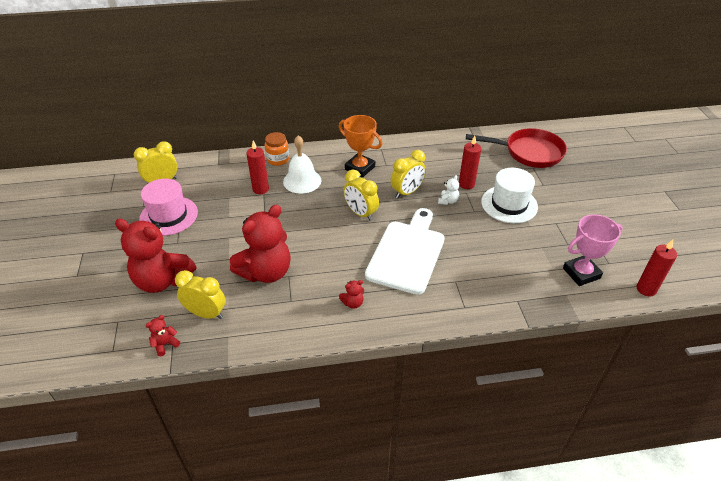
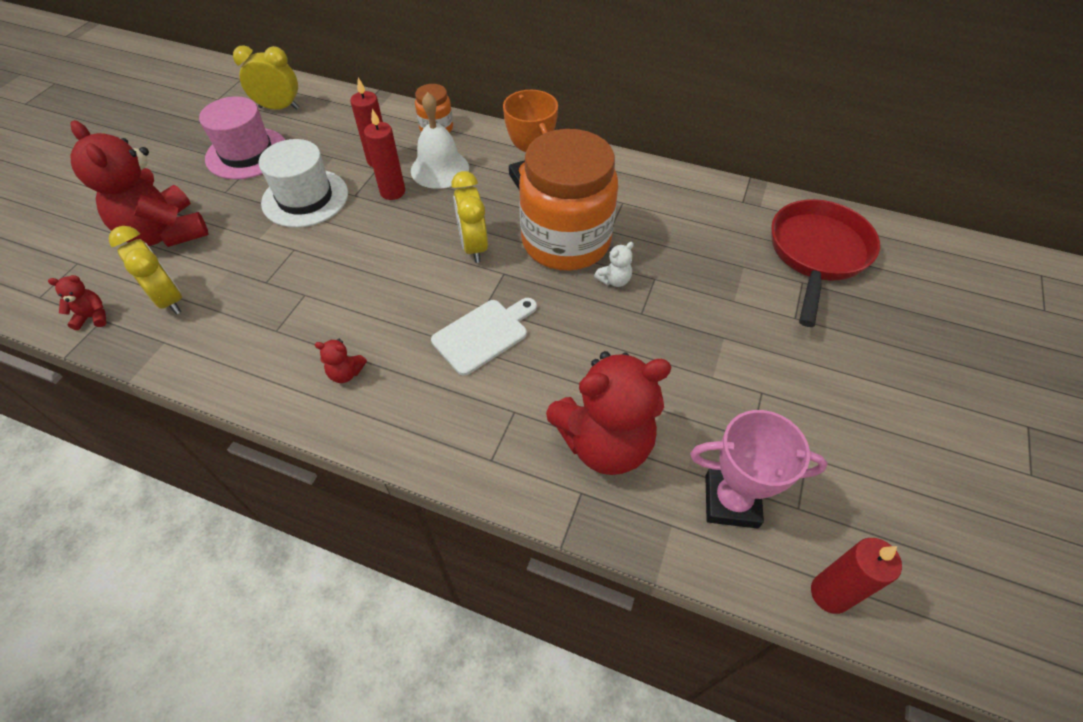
camera: 30 degrees right, 10 degrees up
red teddy bear [230,205,291,283] -> red teddy bear moved to [546,351,671,475]
white cutting board [365,208,445,295] -> white cutting board [431,298,537,376], size x0.59
yellow clock [391,150,426,198] -> orange jar [519,129,618,270]
red candle [459,136,481,189] -> red candle moved to [364,108,405,200]
red pan [466,128,567,168] -> red pan turned 105 degrees counterclockwise [771,199,880,327]
white hat [481,168,538,223] -> white hat moved to [258,139,348,228]

